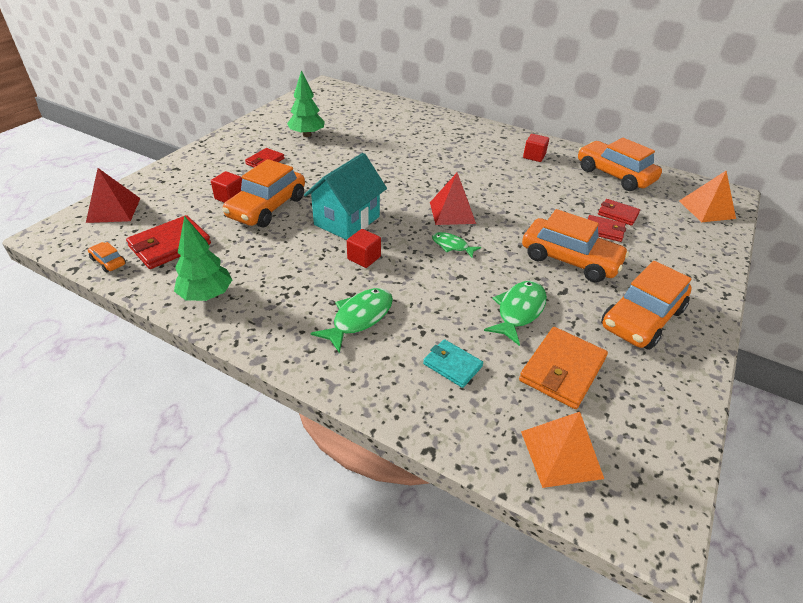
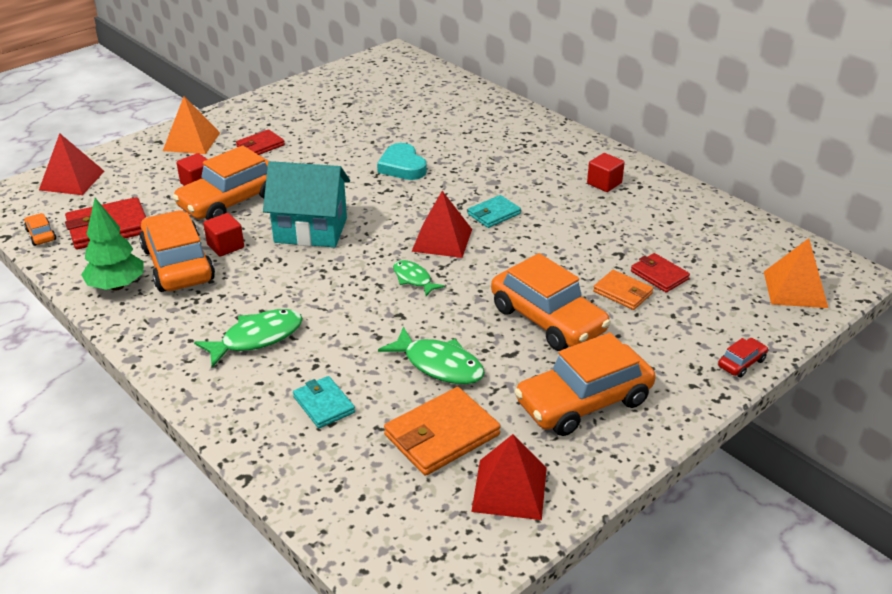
camera: 20 degrees right, 5 degrees down
green tree [287,70,325,137] -> none
turquoise house [304,153,387,240] -> turquoise house turned 45 degrees clockwise [263,161,350,247]
red cube [347,229,381,268] -> red cube moved to [203,213,244,257]
green fish [484,281,547,346] -> green fish turned 75 degrees clockwise [378,327,485,384]
orange pyramid [521,412,604,488] -> orange pyramid moved to [163,96,220,154]
orange car [578,138,662,191] -> orange car moved to [139,210,215,292]
red wallet [588,215,626,242] -> orange wallet [593,270,653,310]
none -> turquoise heart [377,143,427,180]
none -> turquoise wallet [468,195,521,228]
none -> red pyramid [471,434,547,520]
none -> red car [718,338,768,377]

